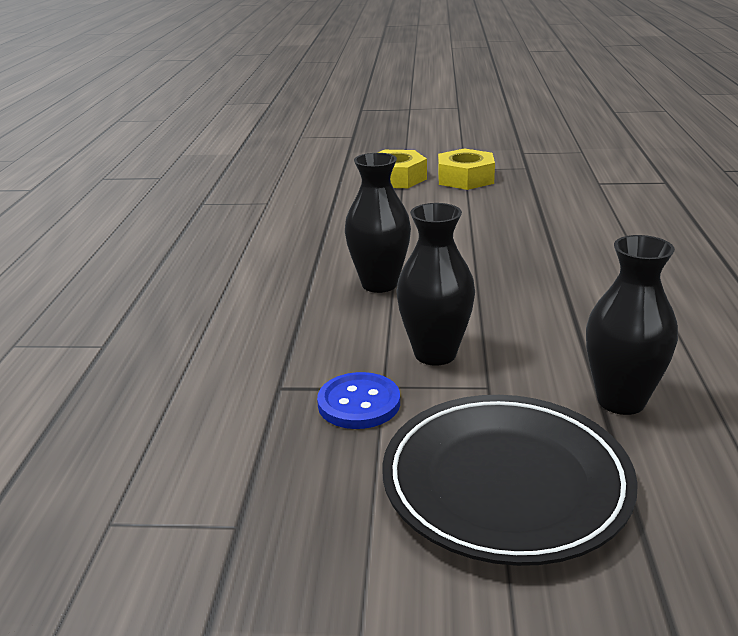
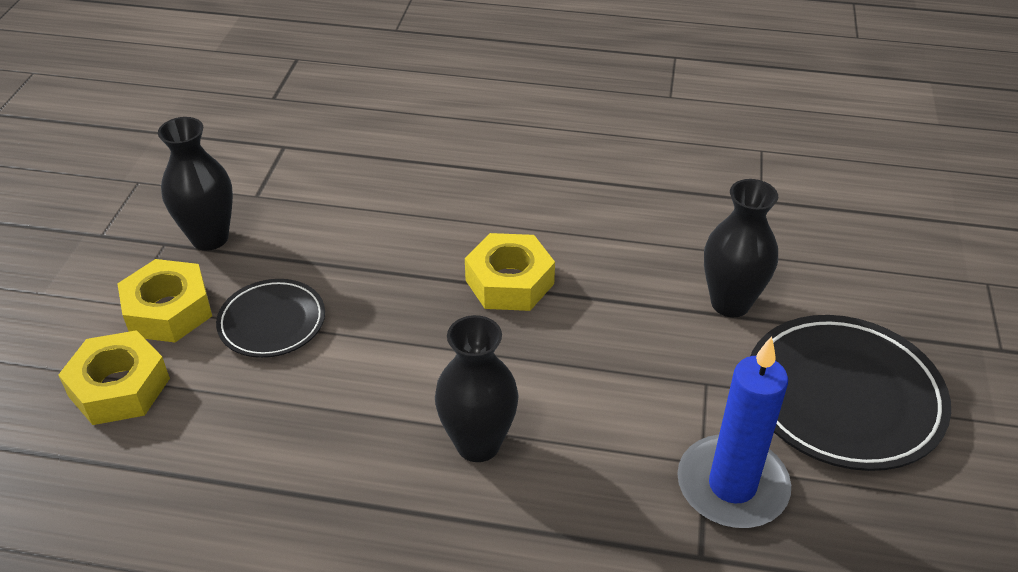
camera: 85 degrees left, 15 degrees up
blue button [317,372,400,429] -> blue candle [677,336,791,528]
black vase [396,203,475,366] -> black vase moved to [158,117,233,251]
none -> black plate [216,279,325,358]
none -> yellow nut [465,233,555,311]

